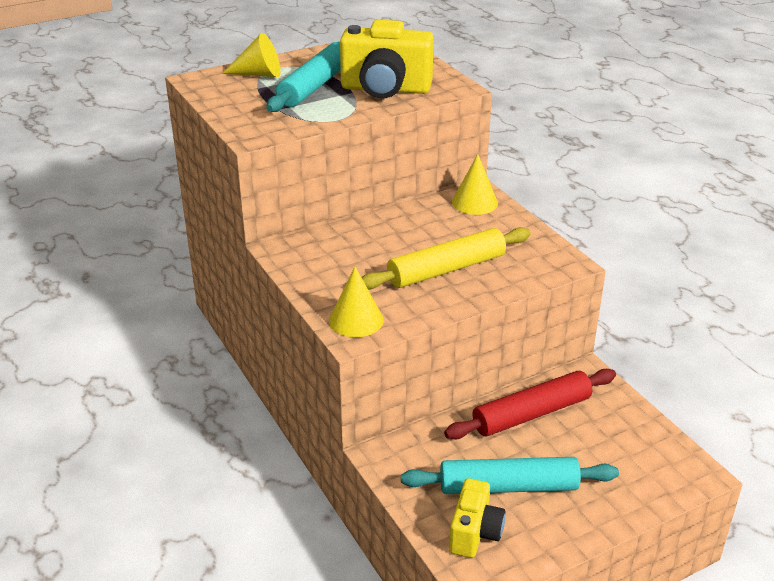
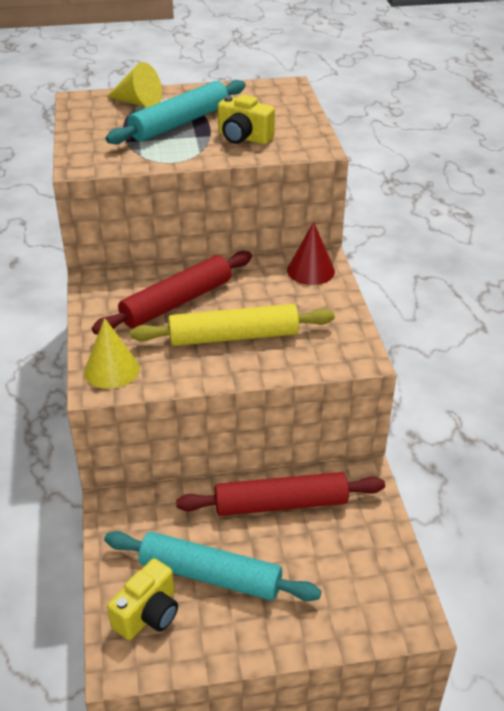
camera: 20 degrees right, 5 degrees up
yellow camera [340,20,434,98] -> yellow camera [218,94,275,145], size x0.60
yellow cone [452,154,498,215] -> red cone [287,222,335,285]
none -> red rolling pin [92,251,252,334]

